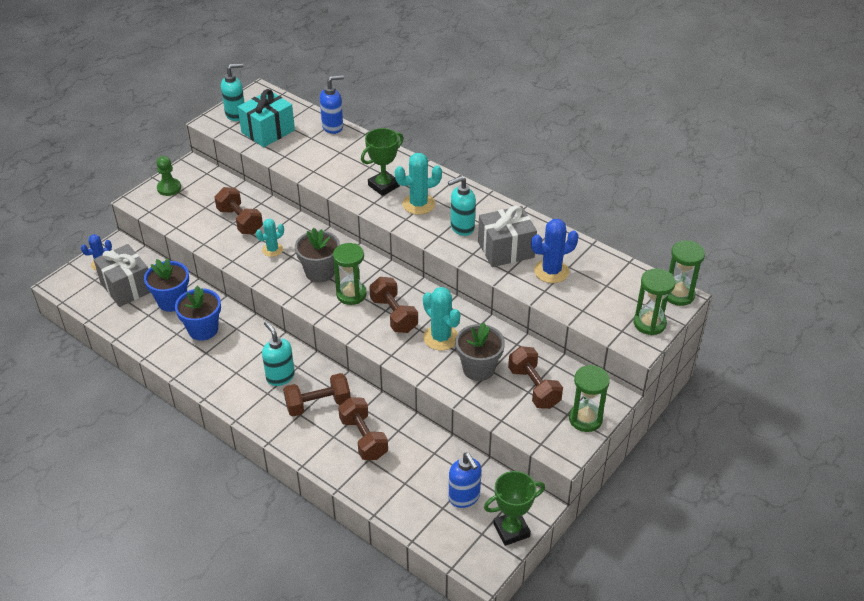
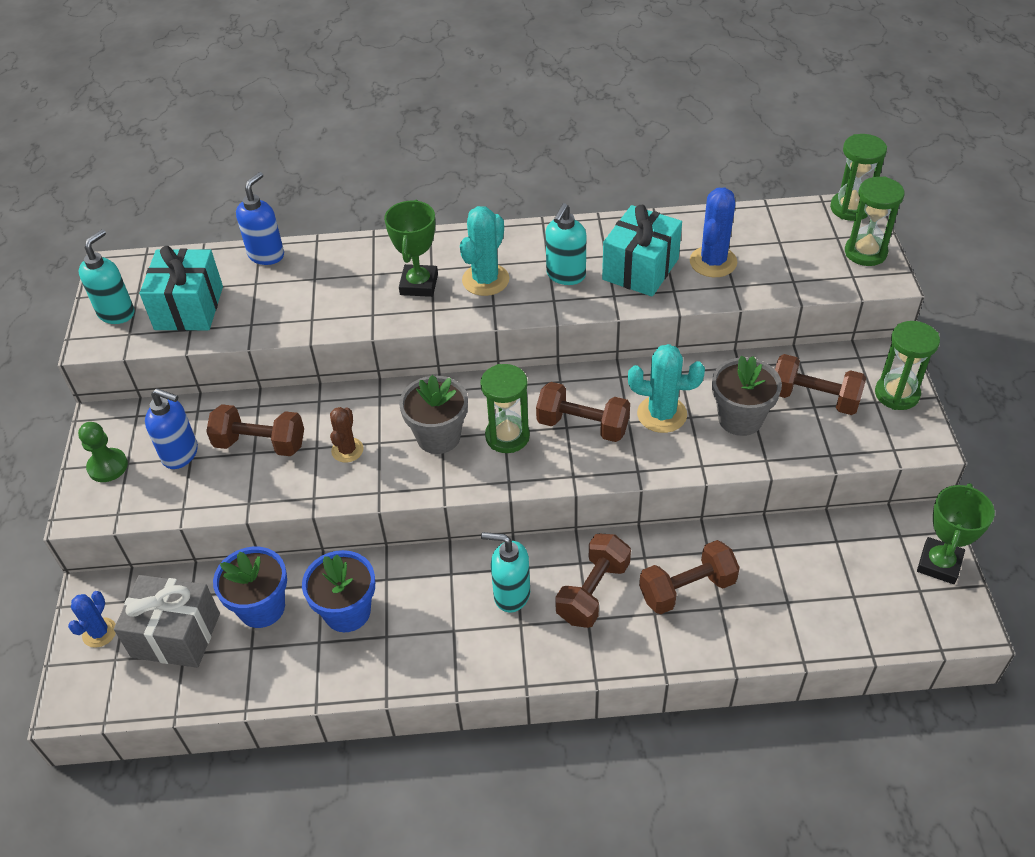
camera: 40 degrees left, 5 degrees up
turquoise cactus [256,219,284,257] -> brown cactus [330,407,364,463]
brown dumbbell [338,397,388,460] -> brown dumbbell turned 45 degrees counterclockwise [639,540,740,614]
blue soap dispenser [449,453,481,508] -> blue soap dispenser moved to [145,388,198,469]
grey gift [478,206,537,267] -> turquoise gift [602,205,682,297]

